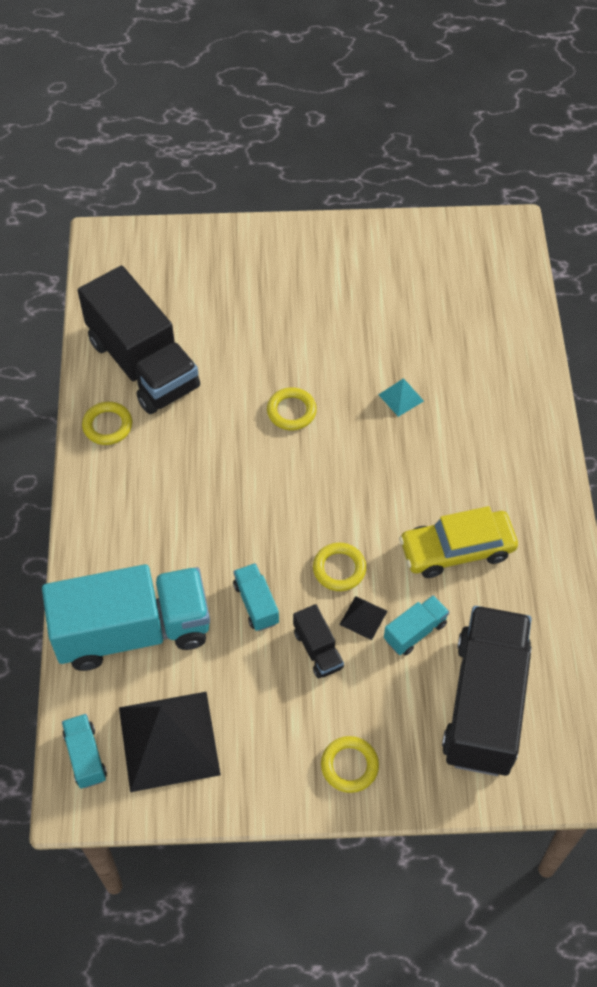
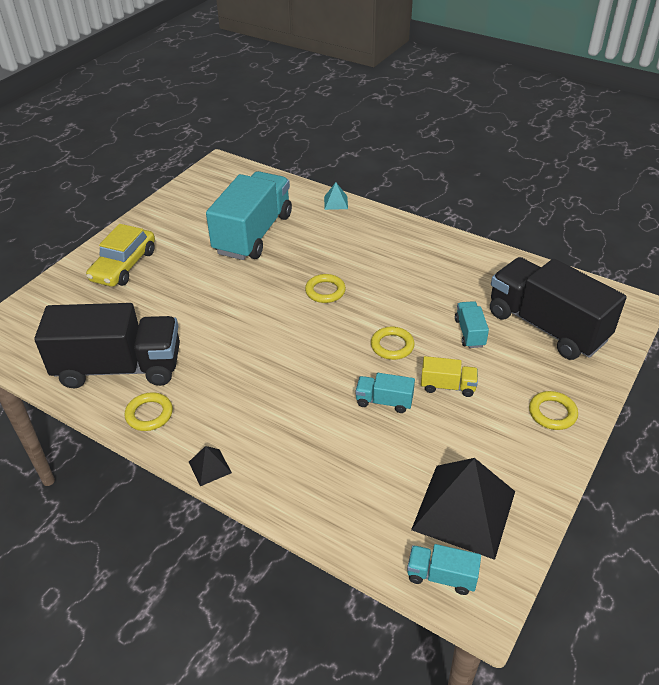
camera: 55 degrees left, 15 degrees down
turquoise truck [42,564,210,671] -> turquoise truck moved to [206,171,292,260]
yellow ring [267,387,317,430] -> yellow ring moved to [305,274,346,303]
black truck [293,604,344,678] -> yellow truck [421,356,478,397]
black pyramid [339,596,388,640] -> black pyramid moved to [189,446,232,486]
turquoise pyramid [379,378,424,417] -> turquoise pyramid moved to [324,182,348,210]
yellow car [399,506,518,578] -> yellow car moved to [86,224,155,287]

